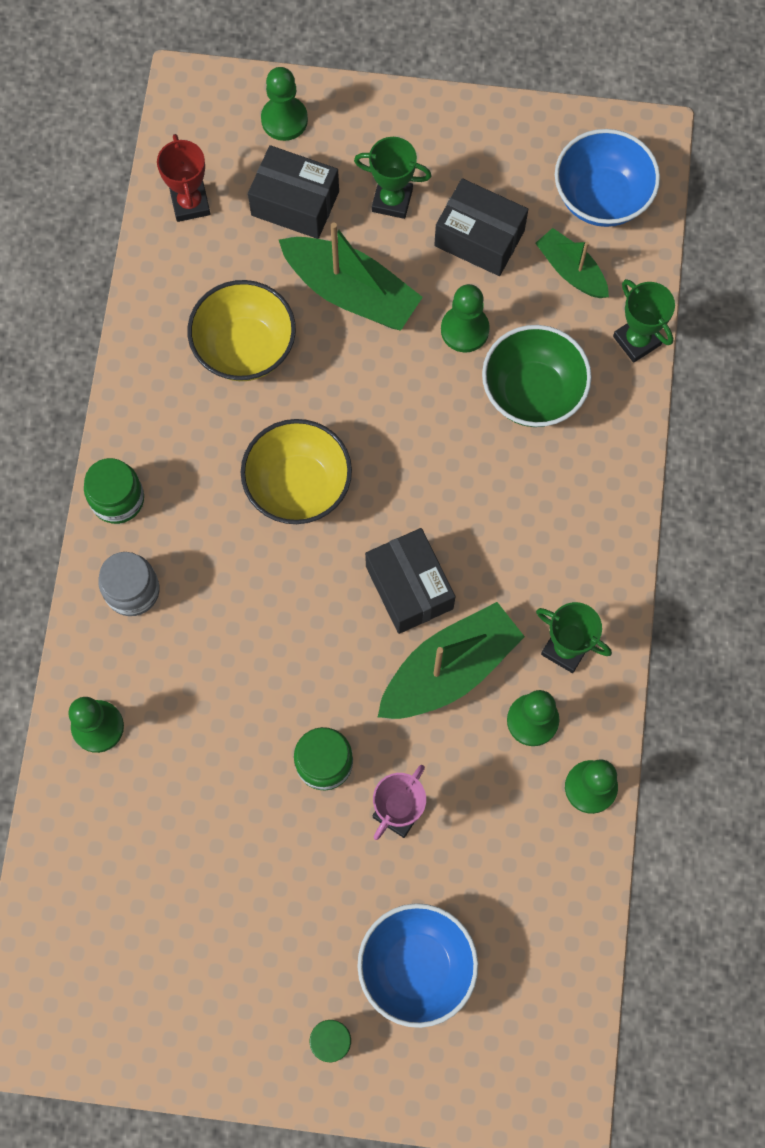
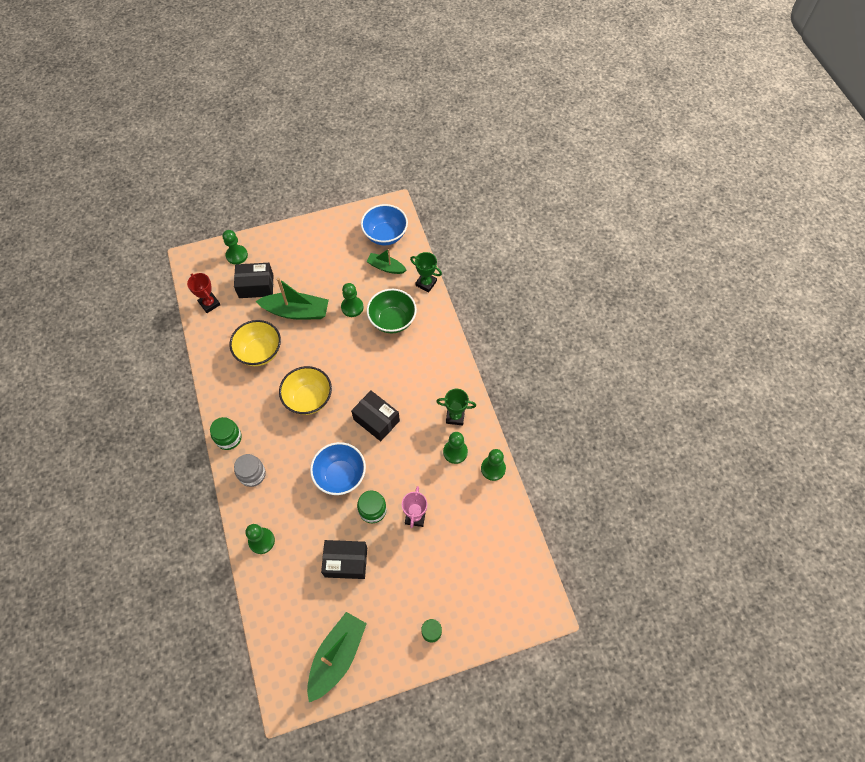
camera: 25 degrees left, 10 degrees down
green trophy [354,137,432,219] -> none
blue bowl [357,903,478,1028] -> blue bowl moved to [310,442,366,495]
green boat [378,602,525,719] -> green boat moved to [307,612,367,702]
black box [434,178,528,276] -> black box moved to [321,540,367,579]

